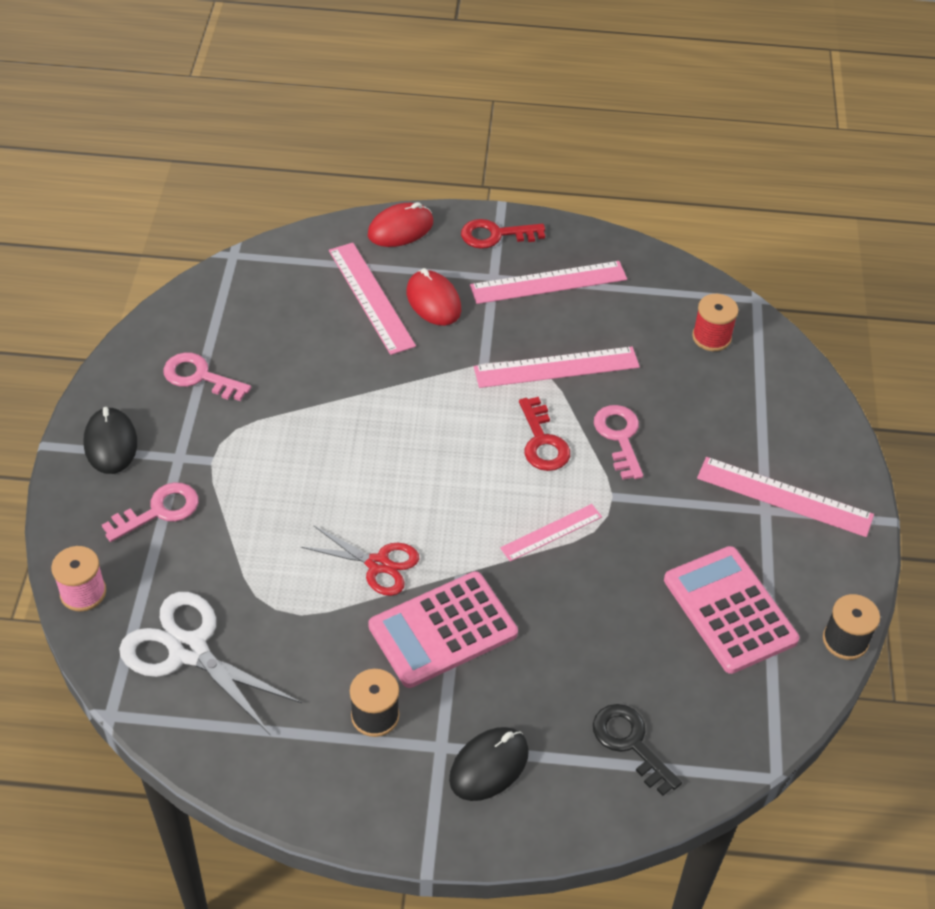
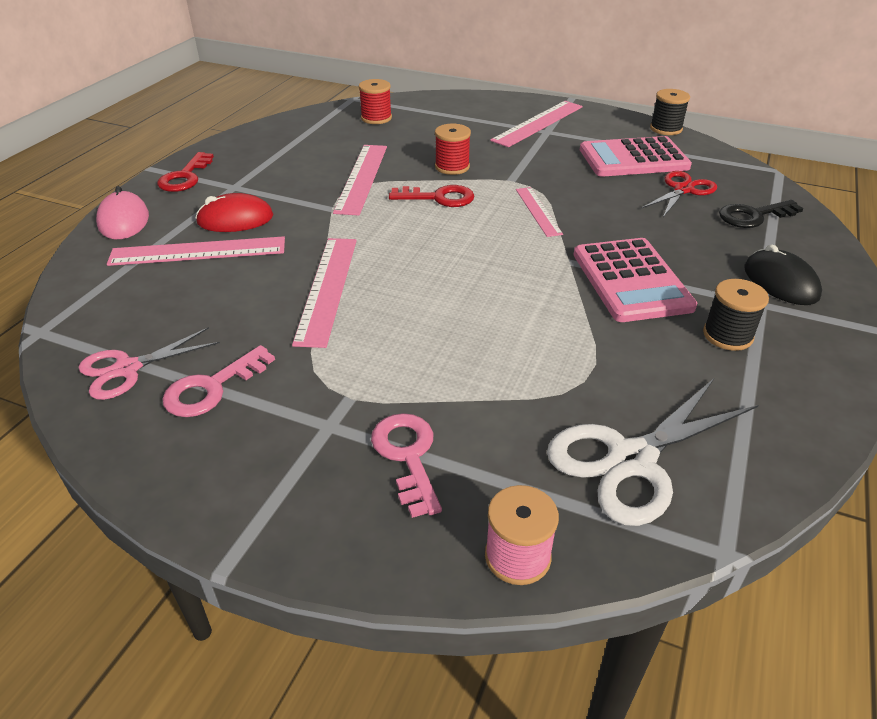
camera: 70 degrees left, 10 degrees down
black mouse [83,407,137,474] -> none
red scissors [301,525,419,596] -> red scissors moved to [641,171,717,217]
red mouse [368,202,433,247] -> pink mouse [96,186,149,239]
pink ruler [470,261,627,304] -> pink ruler moved to [292,238,357,348]
pink key [594,405,643,480] -> red spool [435,124,471,175]
none -> pink scissors [79,327,220,400]

